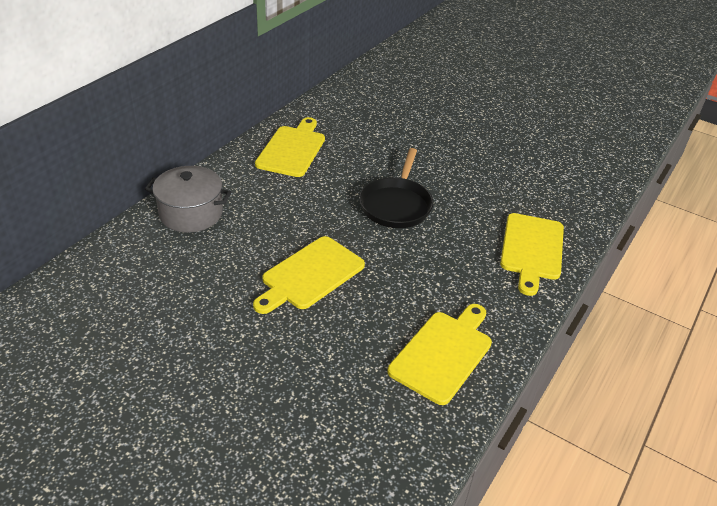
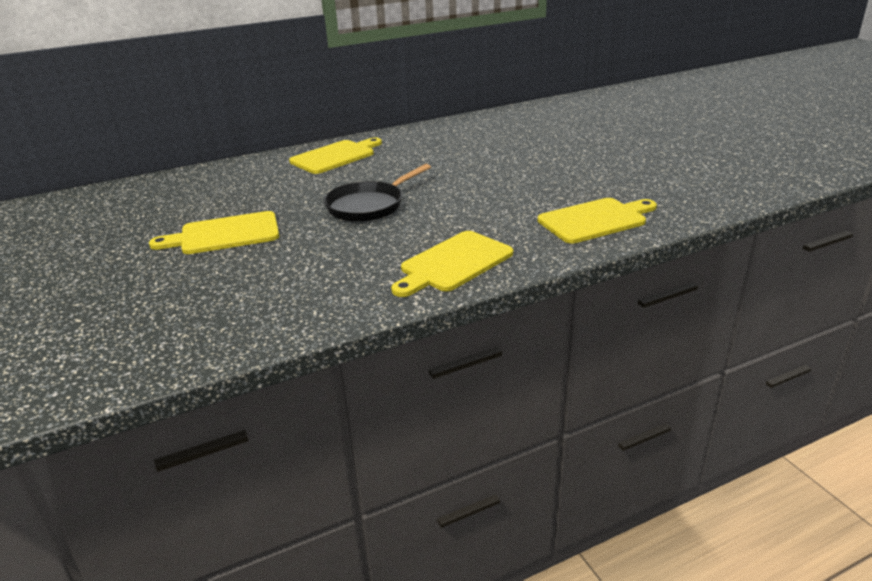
camera: 35 degrees right, 10 degrees down
grey pot [145,166,231,232] -> none
yellow cutting board [388,304,492,405] -> yellow cutting board moved to [538,198,657,244]

